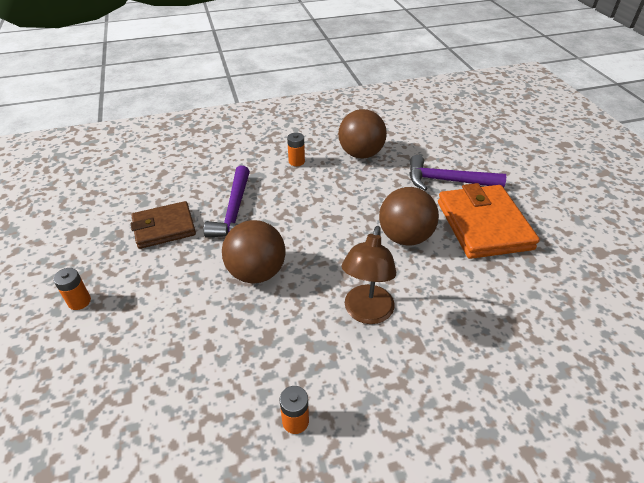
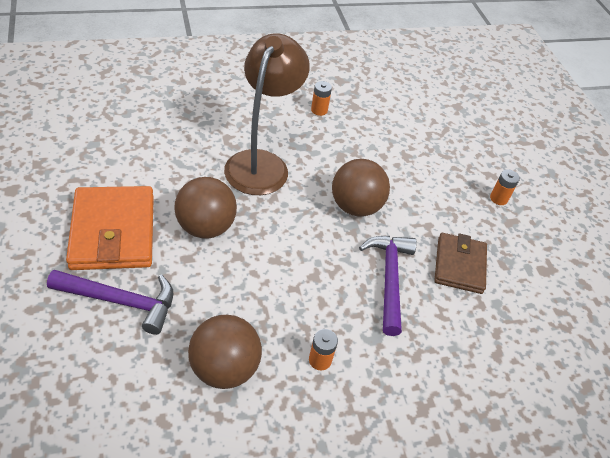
camera: 175 degrees right, 5 degrees up
brown wallet [131,201,196,249] -> brown wallet turned 60 degrees counterclockwise [434,233,487,294]
brown lamp [342,226,396,324] -> brown lamp [224,33,310,195], size x1.51

